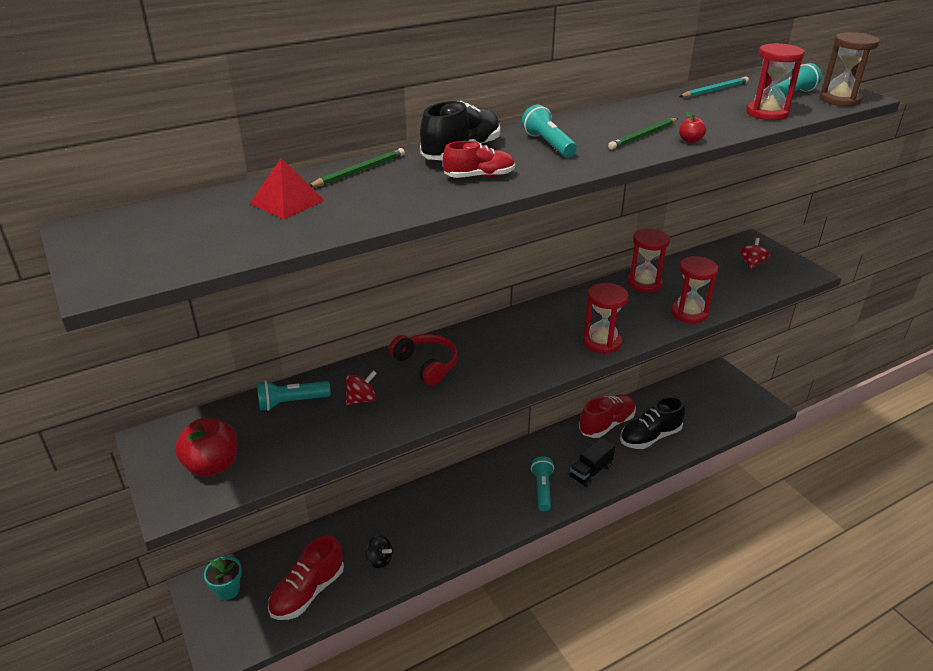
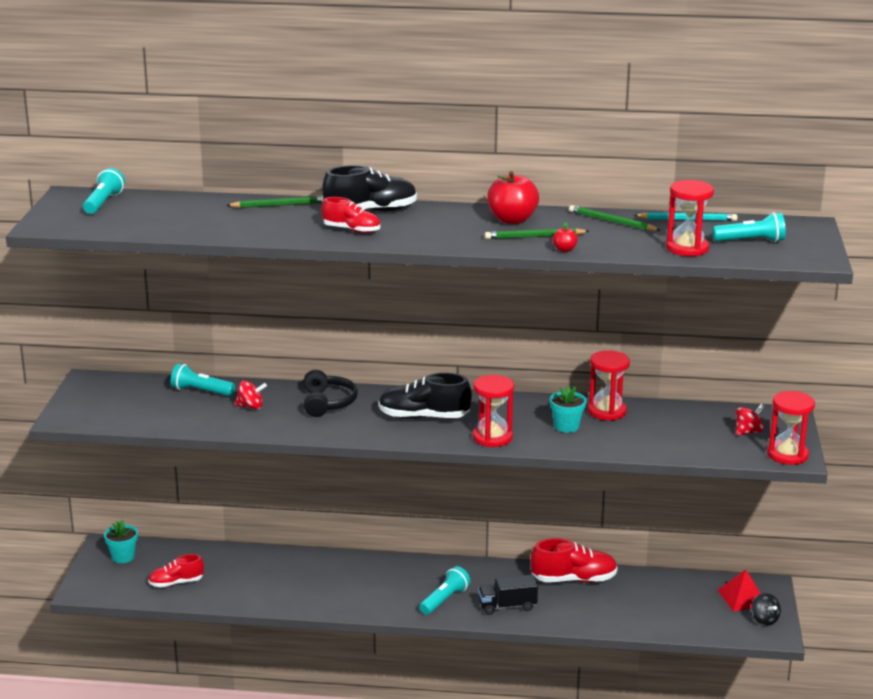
camera: 35 degrees right, 10 degrees down
red apple [175,418,238,477] -> red apple moved to [487,171,539,224]
red pyramid [250,158,325,219] -> red pyramid moved to [718,569,761,611]
red shoe [268,535,344,620] -> red shoe [148,554,204,587], size x0.63
black spinning top [365,535,392,568] -> black spinning top moved to [751,593,781,626]
red headphones [389,334,458,386] -> black headphones [304,370,358,417]
turquoise flashlight [522,105,577,157] -> turquoise flashlight moved to [83,168,125,214]
black shoe [620,396,685,449] -> black shoe moved to [378,373,472,419]
red hourglass [671,256,719,323] -> red hourglass moved to [767,391,815,465]
brown hourglass [819,32,880,106] -> none
none -> turquoise flower pot [550,386,587,433]
none -> green pencil [569,205,660,231]

